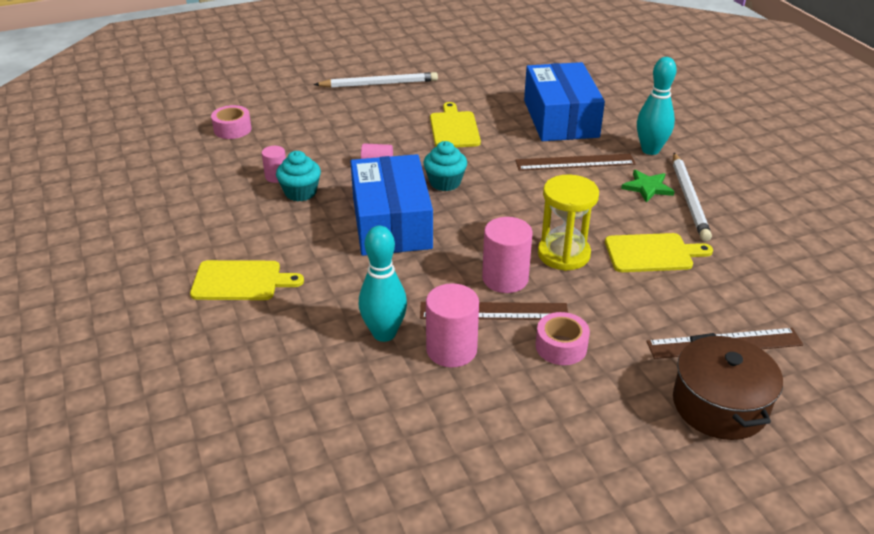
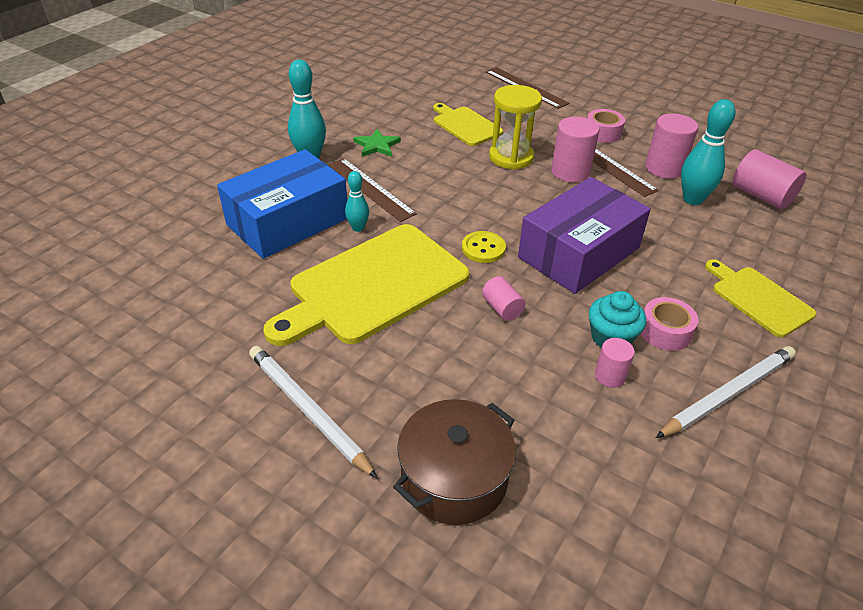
camera: 125 degrees left, 5 degrees up
pink tape [211,105,252,139] -> pink tape moved to [641,297,698,351]
blue box [350,154,433,256] -> purple box [518,177,651,294]
turquoise cupcake [423,141,467,191] -> yellow button [462,231,506,263]
yellow cutting board [430,102,481,147] -> yellow cutting board [263,224,470,346], size x1.86
white pencil [673,153,712,241] -> white pencil moved to [656,346,796,438]
brown pot [673,333,783,440] -> brown pot moved to [393,399,516,525]
none -> turquoise bowling pin [345,171,369,232]
none -> pink cylinder [732,149,806,209]

